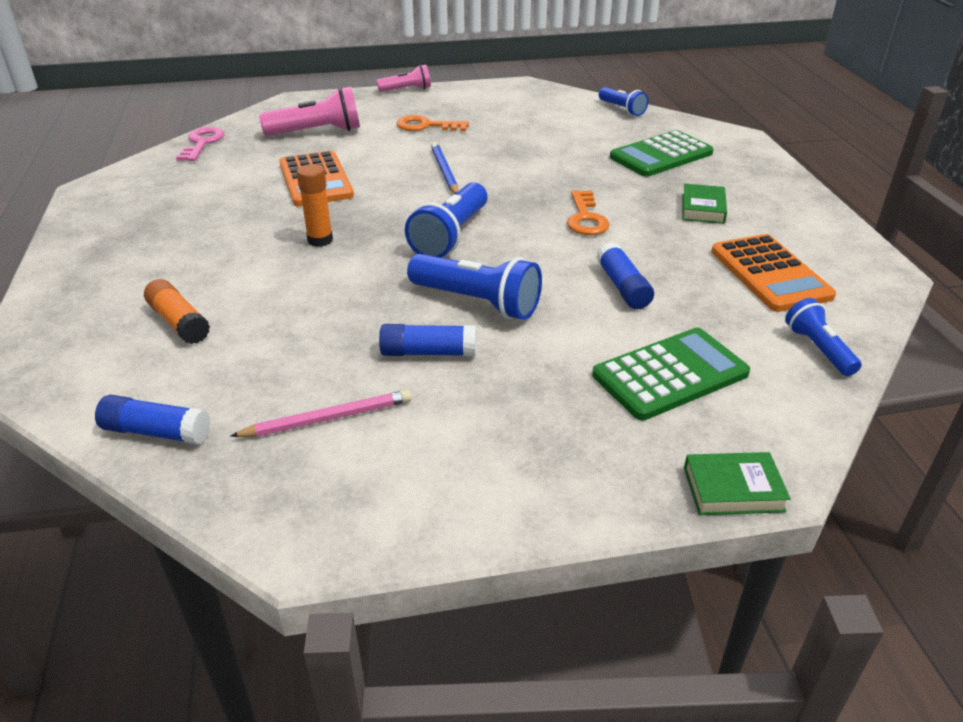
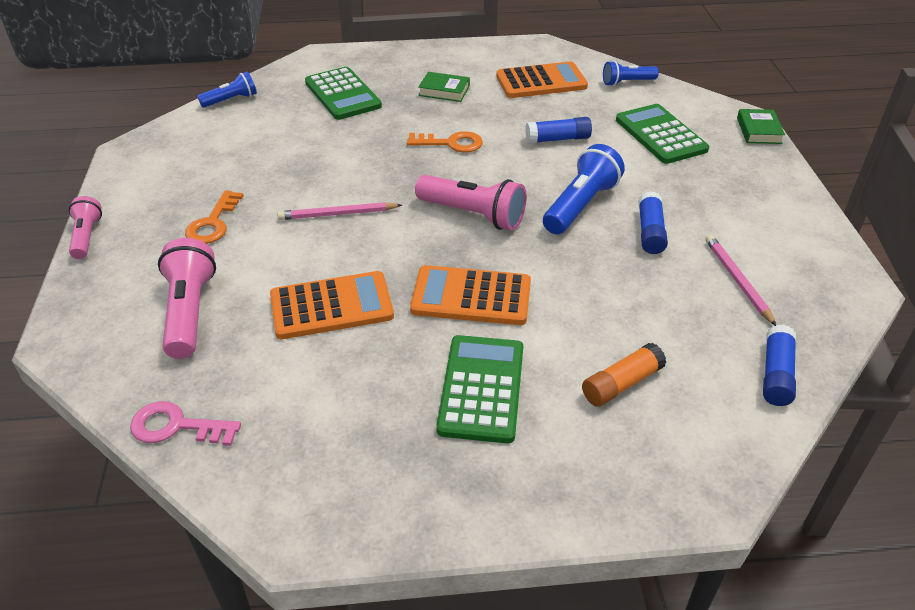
camera: 85 degrees left, 5 degrees up
orange glue stick [297,164,333,247] -> orange calculator [410,265,531,325]
blue flashlight [405,182,488,258] -> pink flashlight [415,175,527,230]
blue pencil [431,142,458,194] -> pink pencil [277,202,402,220]
none -> green calculator [436,335,523,443]

